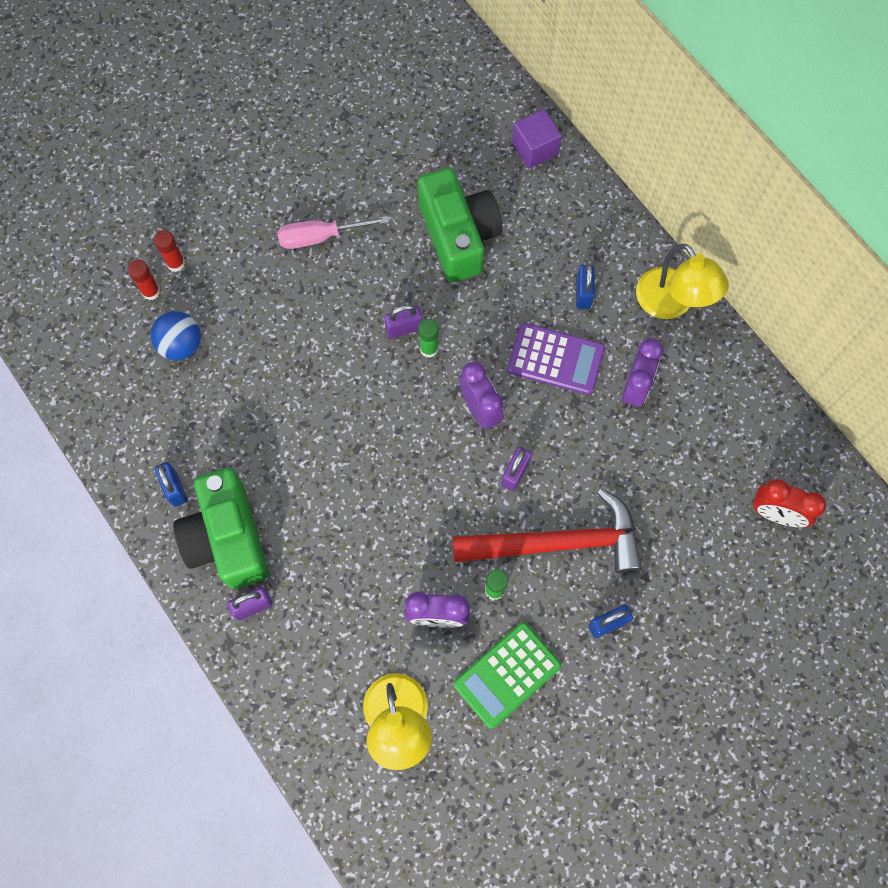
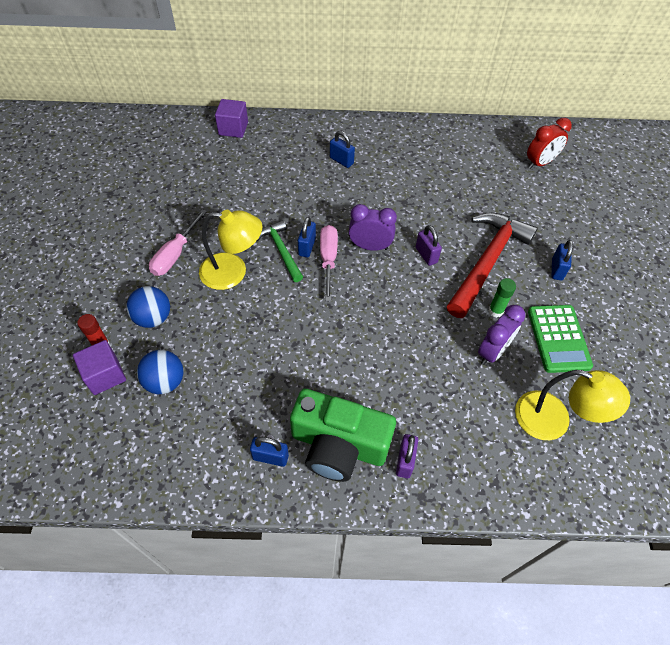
camera: 55 degrees left, 15 degrees down
red glue stick [128,260,160,300] -> purple cube [73,340,126,395]
purple padlock [384,305,422,339] -> green hammer [257,220,303,282]
green camera [418,168,503,282] -> none
green glue stick [418,319,438,358] -> blue padlock [298,217,316,257]
purple calculator [507,323,605,395] -> none
purple clock [622,338,663,408] -> none
yellow lamp [636,244,729,319] -> yellow lamp moved to [199,210,263,290]
none -> blue ball [126,286,170,328]
none -> pink screwdriver [320,225,338,301]

